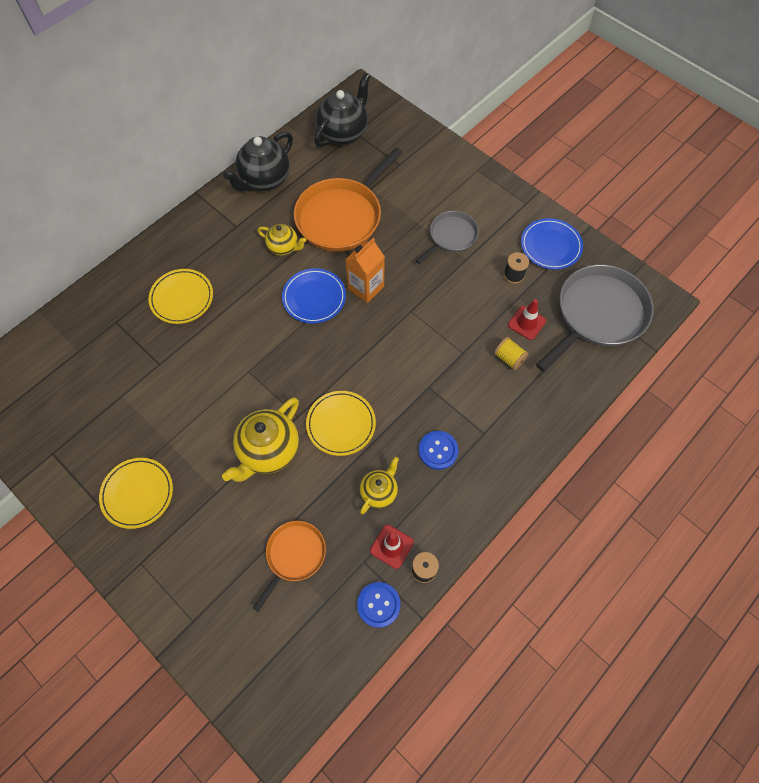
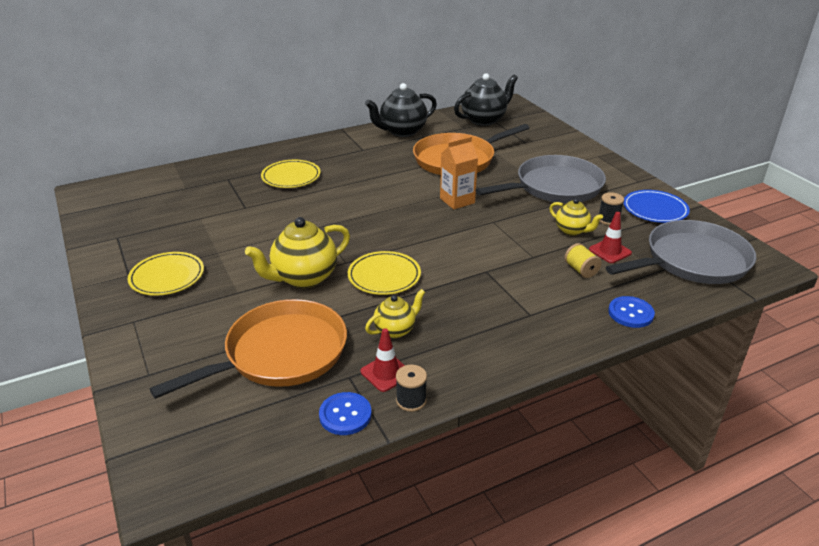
camera: 20 degrees right, 30 degrees down
orange pan [252,521,326,612] -> orange pan [150,299,347,399], size x1.80
yellow teapot [257,224,306,256] -> yellow teapot moved to [549,198,603,236]
blue plate [282,268,346,323] -> none
grey pan [416,211,479,264] -> grey pan [476,155,606,203], size x1.80
blue button [419,431,458,470] -> blue button moved to [609,296,655,328]

